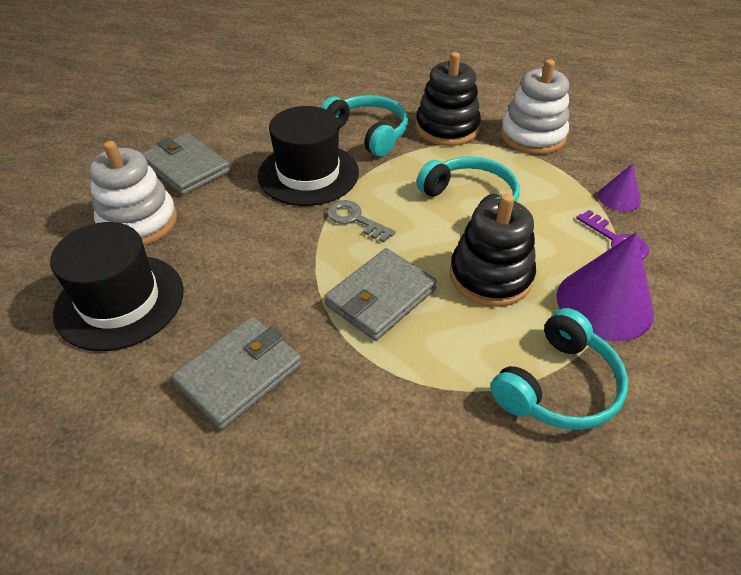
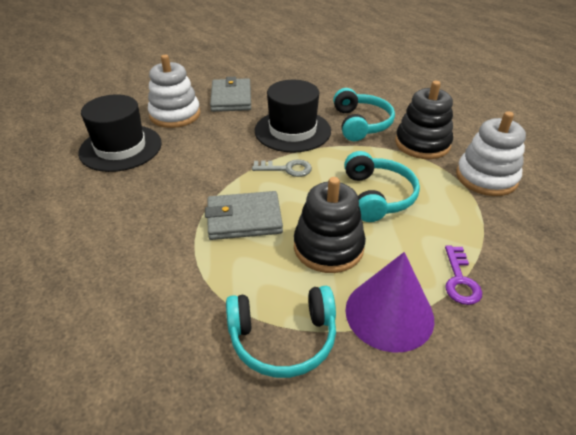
camera: 40 degrees right, 5 degrees down
grey wallet [171,317,302,430] -> none
grey key [327,200,395,243] -> grey key turned 105 degrees clockwise [252,159,312,177]
purple cone [598,164,641,212] -> none

